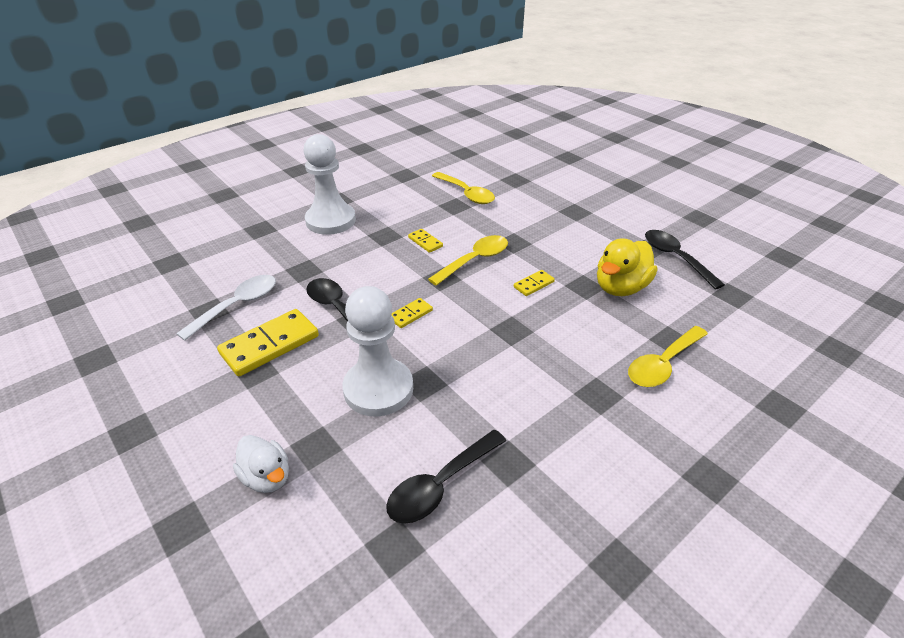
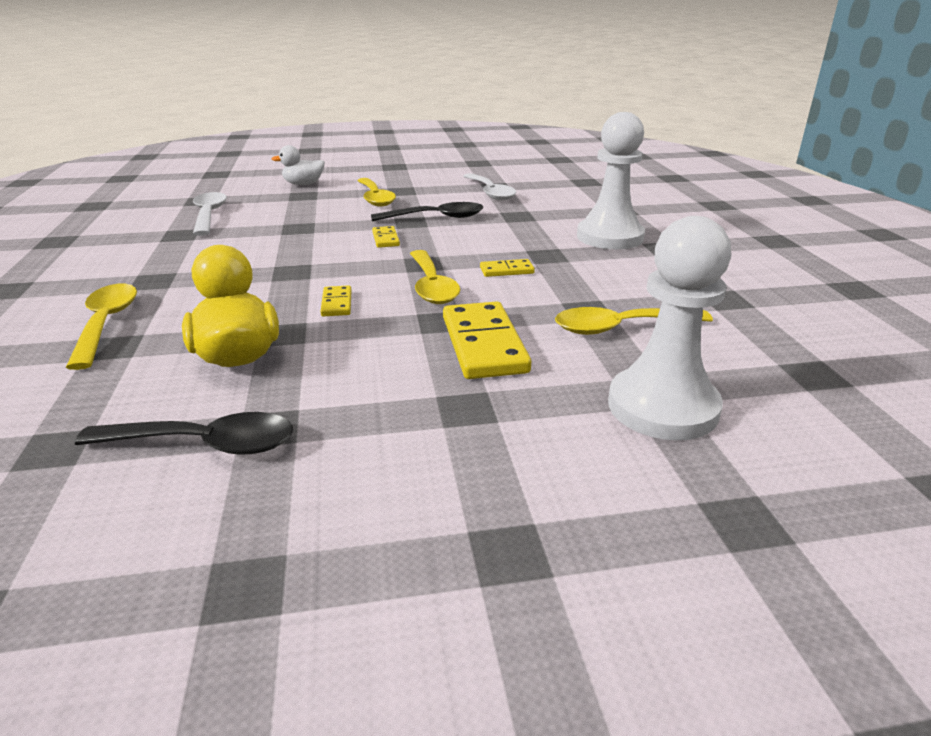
camera: 120 degrees right, 10 degrees down
yellow domino [217,309,319,376] -> yellow domino moved to [443,302,531,379]
white pawn [342,286,413,417] -> white pawn moved to [608,216,731,440]
black spoon [386,430,506,524] -> white spoon [193,192,227,236]
none -> yellow spoon [357,178,396,206]

